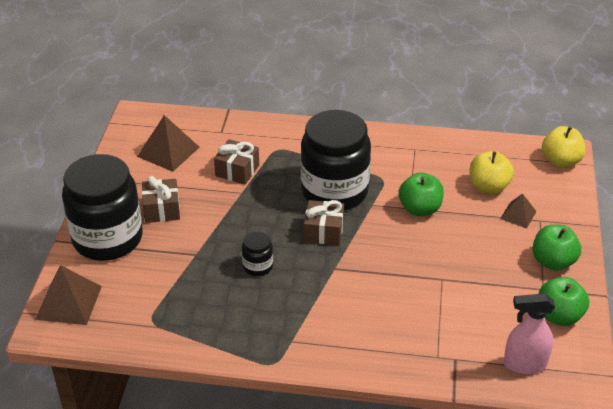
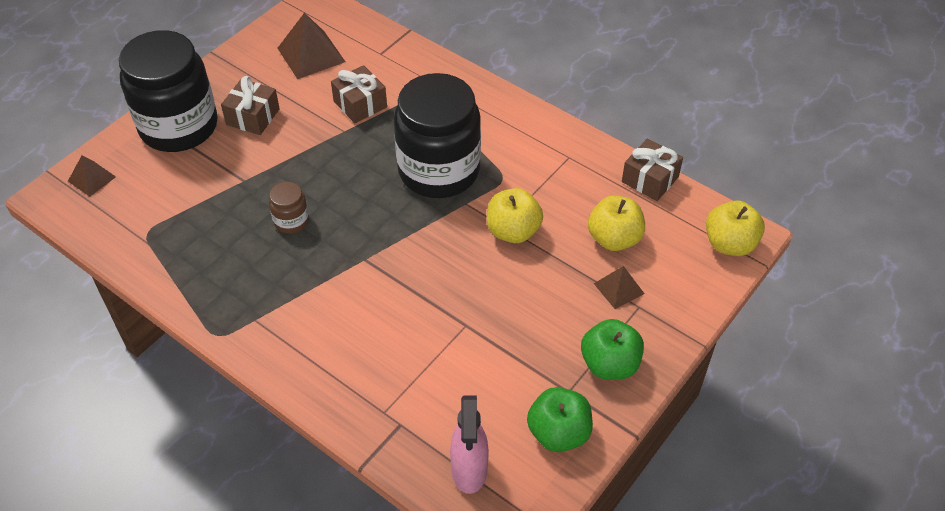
camera: 30 degrees right, 10 degrees up
brown pyramid [35,265,102,325] -> brown pyramid [68,156,116,197], size x0.59
black jar [242,231,273,276] -> brown jar [269,182,309,234]
brown gift [304,200,344,245] -> brown gift moved to [622,138,683,201]
green apple [399,172,444,216] -> yellow apple [487,188,543,243]
pink spray bottle [504,294,555,374] -> pink spray bottle turned 120 degrees counterclockwise [450,395,489,494]

